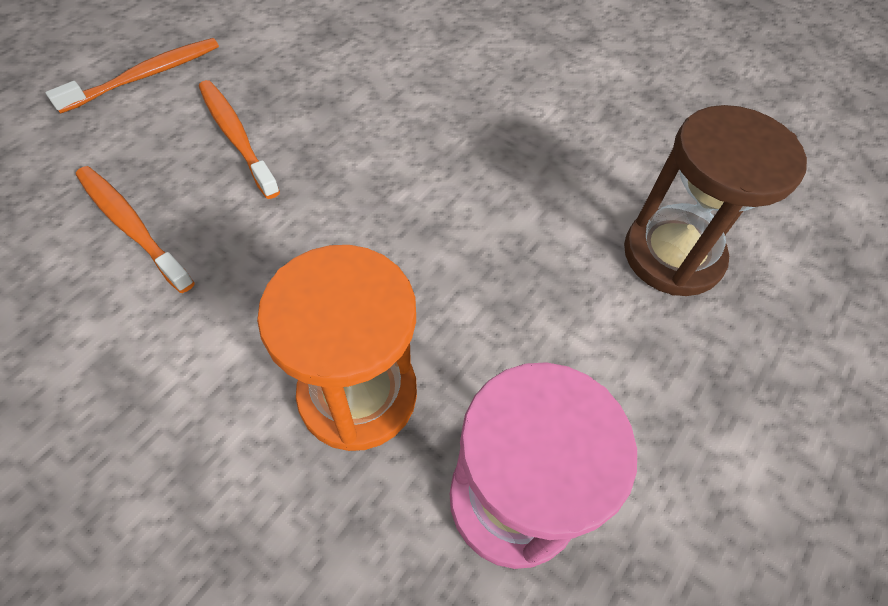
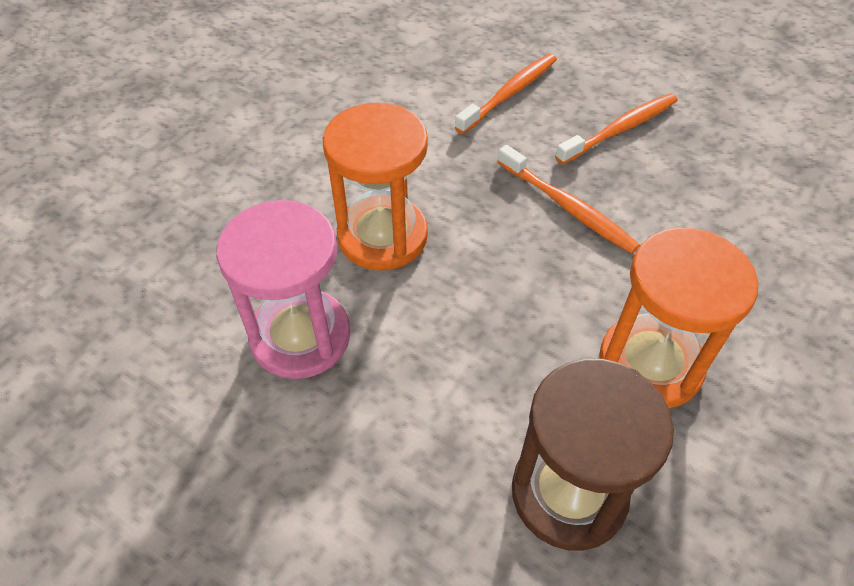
camera: 90 degrees right, 5 degrees down
orange toothbrush [45,38,219,114] -> orange toothbrush moved to [497,145,640,254]
none -> orange hourglass [599,227,758,408]

